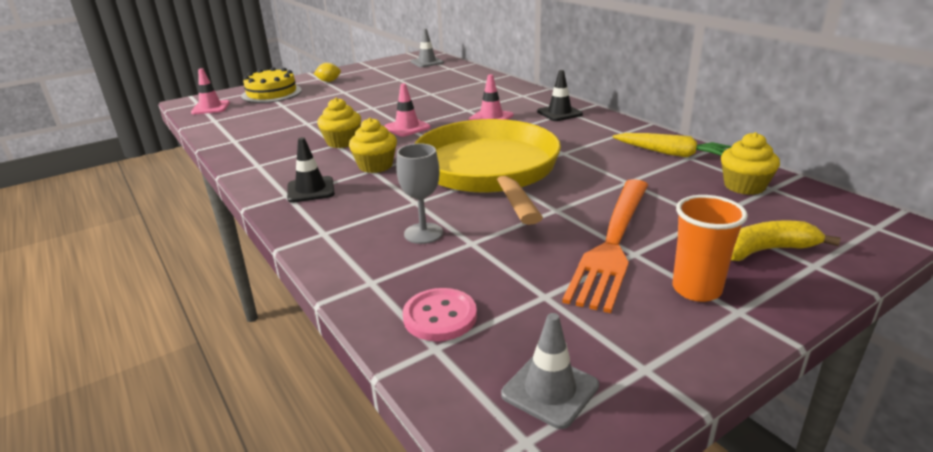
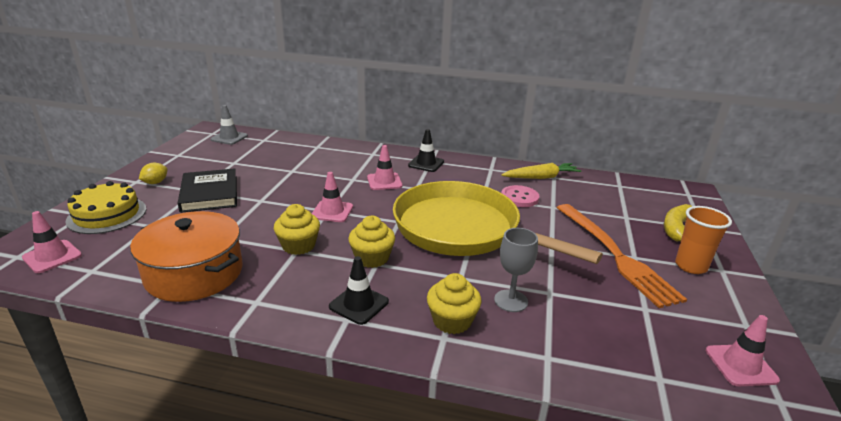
camera: 45 degrees left, 0 degrees up
pink button [403,288,477,341] -> pink button moved to [501,185,539,207]
grey traffic cone [501,313,599,429] -> pink traffic cone [706,315,780,386]
yellow cupcake [721,132,780,195] -> yellow cupcake moved to [427,273,482,334]
none -> orange pot [130,211,243,302]
none -> black book [177,168,237,213]

